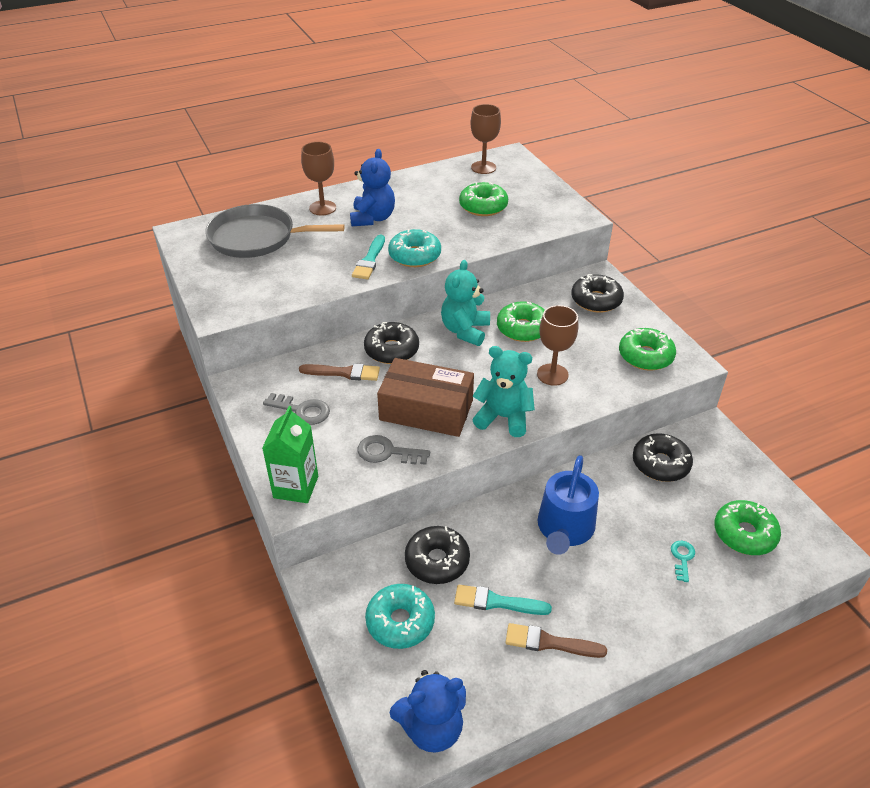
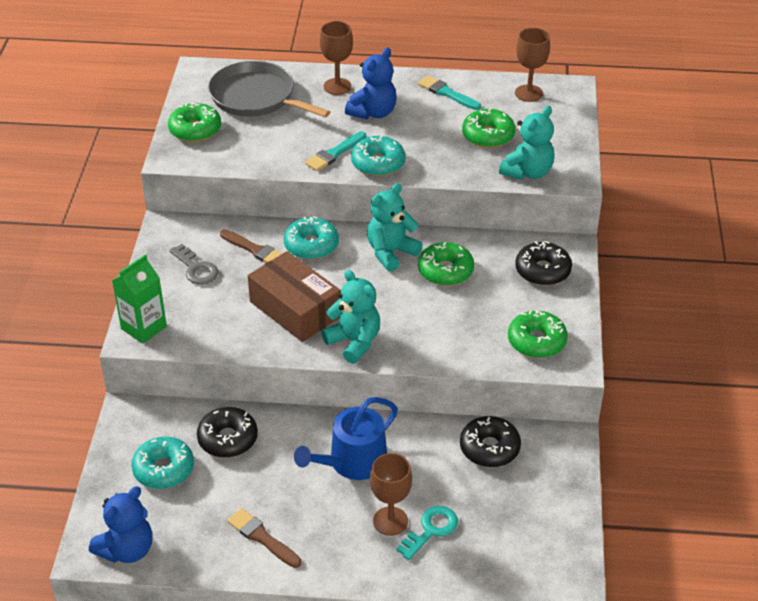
camera: 30 degrees right, 0 degrees up
grey key [358,435,430,465] -> none
black donut [364,322,419,364] -> turquoise donut [284,216,339,260]
blue teddy bear [389,670,466,753] -> blue teddy bear turned 60 degrees counterclockwise [89,486,153,563]
turquoise brush [454,585,552,615] -> turquoise brush moved to [418,76,481,110]
brown goblet [537,305,578,386] -> brown goblet moved to [370,453,412,536]
turquoise key [671,541,695,582] -> turquoise key [397,506,458,560], size x1.55
green donut [714,500,781,555] -> green donut moved to [168,102,221,142]
none -> turquoise teddy bear [499,106,555,180]

